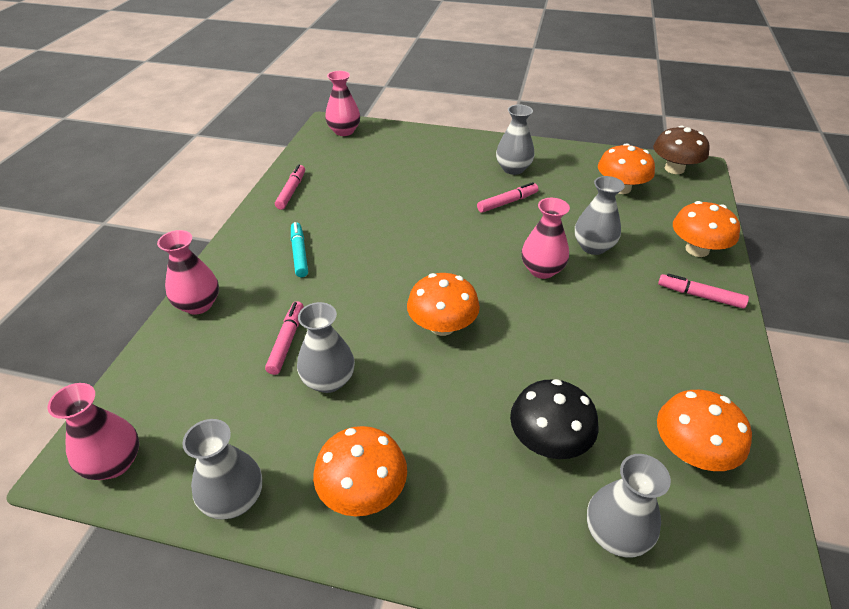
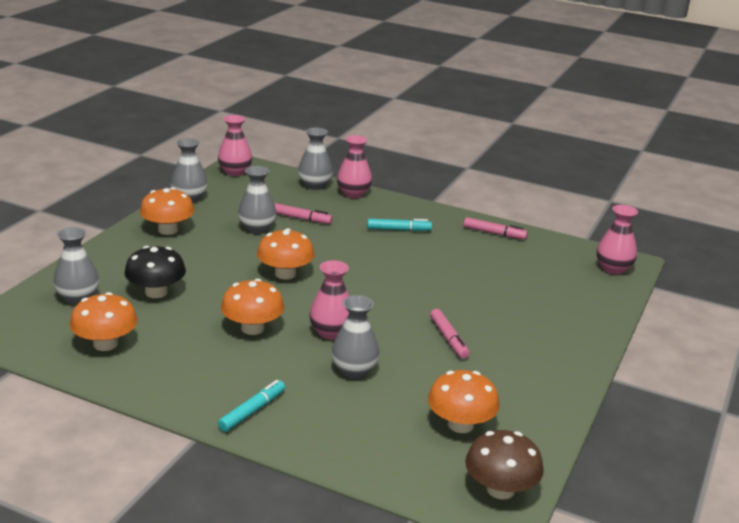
camera: 100 degrees right, 15 degrees down
grey vase [496,105,535,175] -> grey vase moved to [298,128,333,190]
pink marker [658,273,749,309] -> turquoise marker [218,380,285,432]
orange mushroom [673,201,740,257] -> orange mushroom moved to [221,279,284,335]

